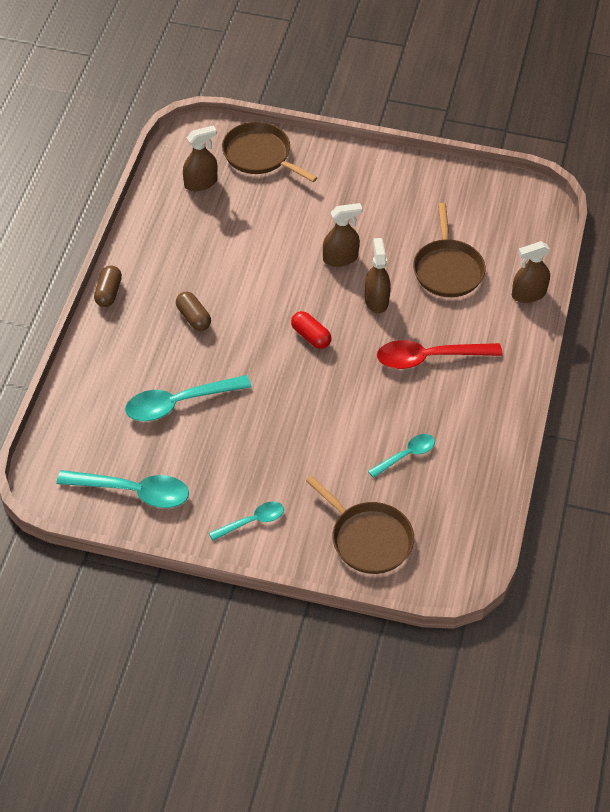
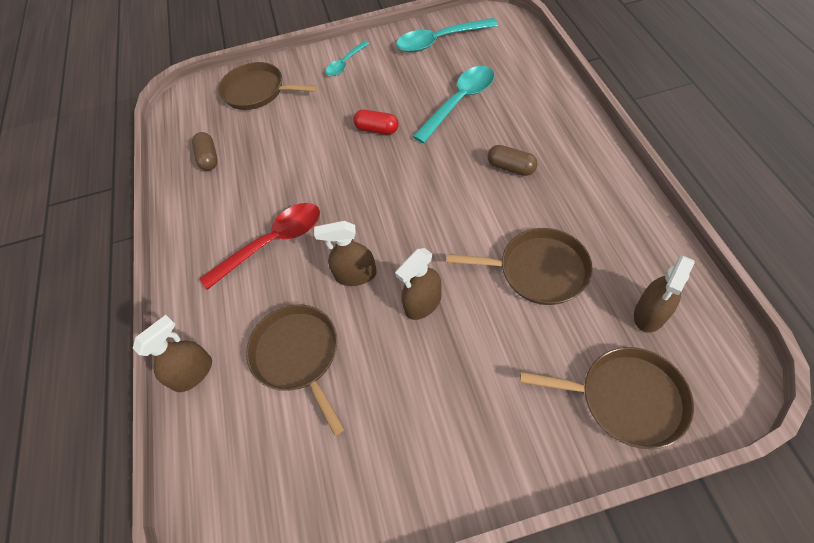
camera: 160 degrees right, 5 degrees up
brown capsule [94,266,122,307] -> brown capsule moved to [192,132,218,171]
red capsule [291,311,331,349] -> red capsule moved to [353,110,399,135]
brown spray bottle [365,238,391,313] -> brown spray bottle turned 120 degrees clockwise [314,221,377,286]
turquoise spoon [368,434,435,478] -> none
none -> brown pan [446,228,593,305]

